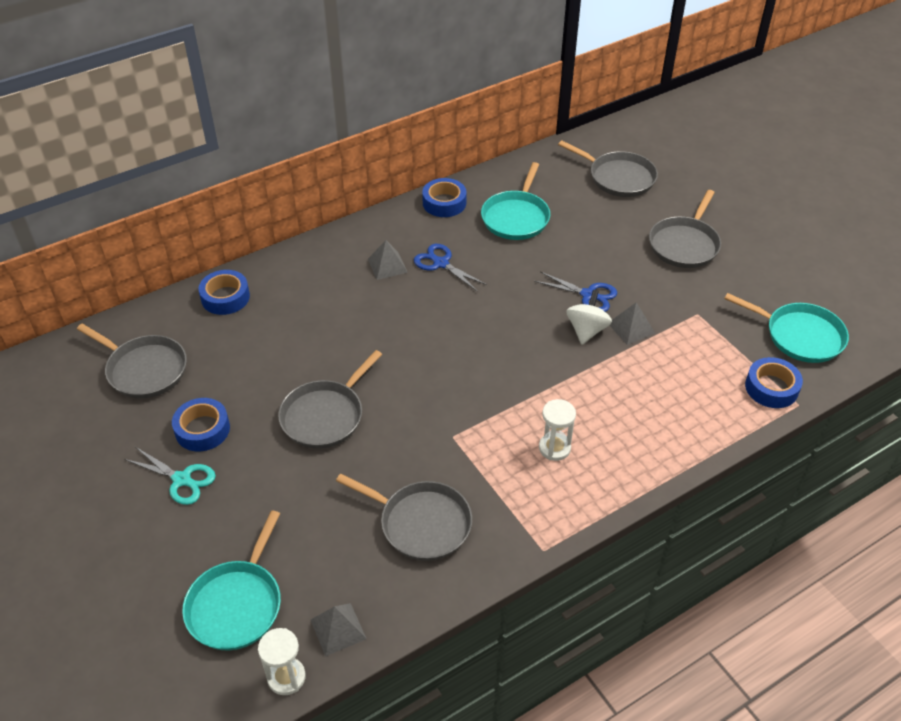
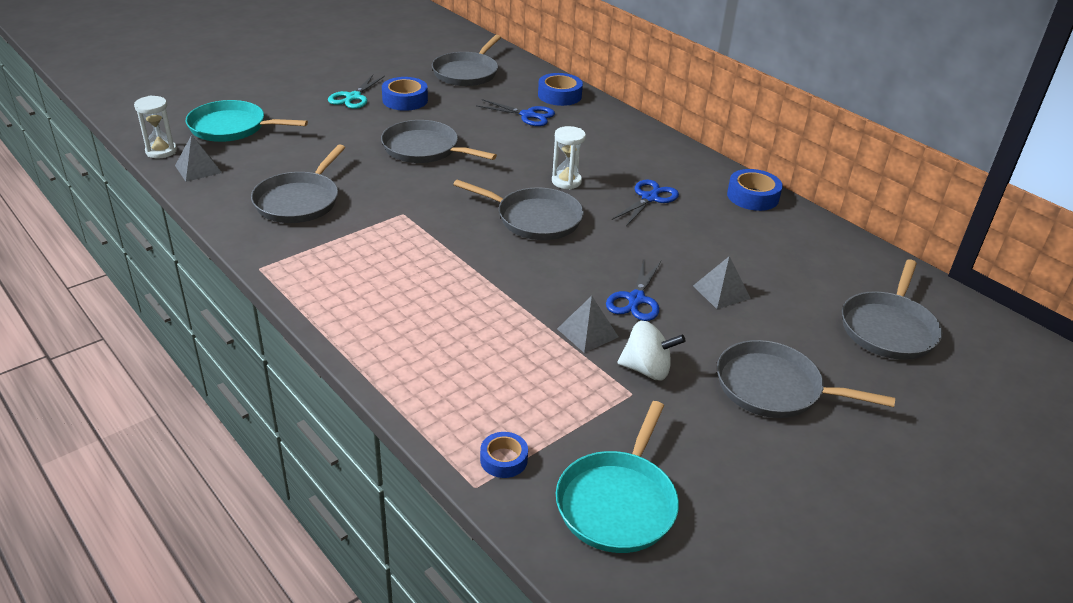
camera: 80 degrees right, 10 degrees down
grey pyramid [368,240,408,280] -> grey pyramid moved to [693,256,751,309]
turquoise pan [481,162,550,240] -> none
white hourglass [539,399,576,461] -> white hourglass moved to [552,126,586,190]
white spinning top [566,290,612,345] -> white spinning top moved to [617,321,686,380]
blue tape [745,357,803,408] -> blue tape [480,432,528,478], size x0.63
none -> grey pan [453,179,584,240]
none -> blue scissors [476,99,555,126]

